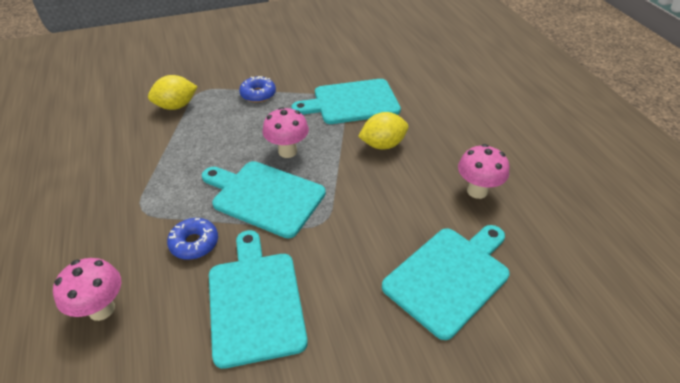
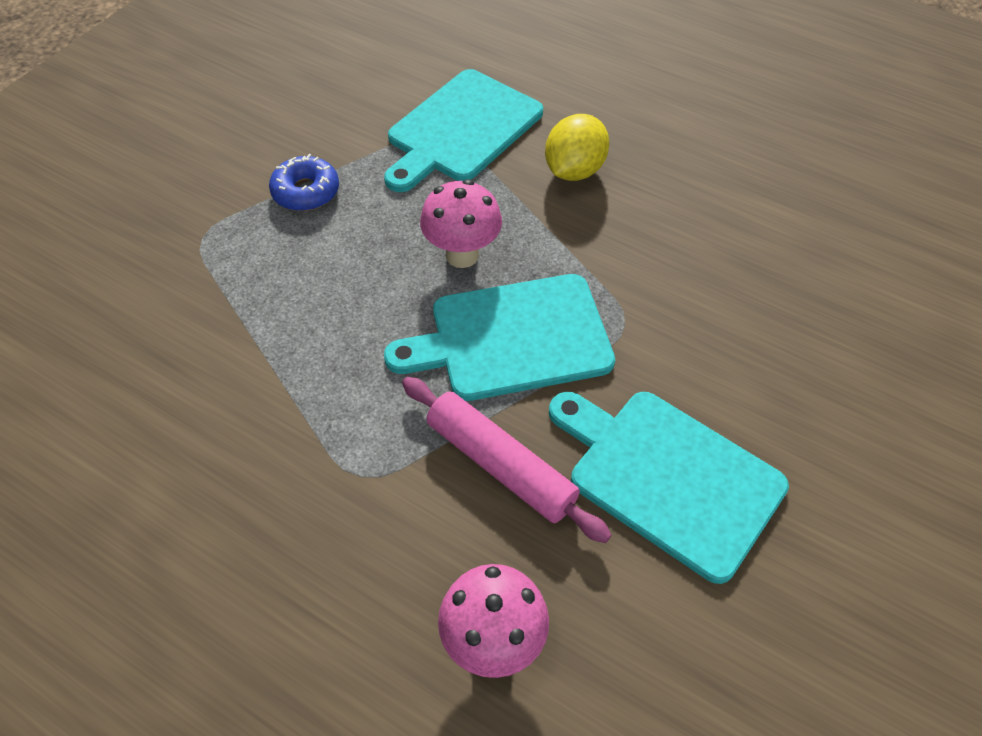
camera: 40 degrees left, 10 degrees up
yellow lemon [148,75,198,110] -> none
blue donut [167,218,218,260] -> pink rolling pin [402,377,611,543]
turquoise cutting board [382,225,510,340] -> none
pink mushroom [458,144,509,199] -> none

